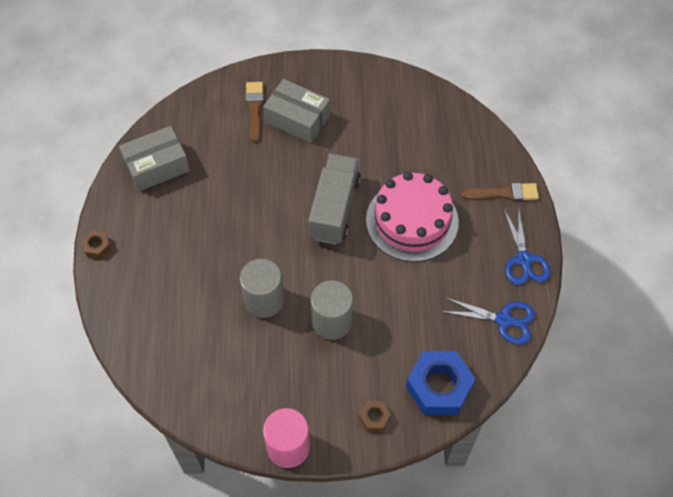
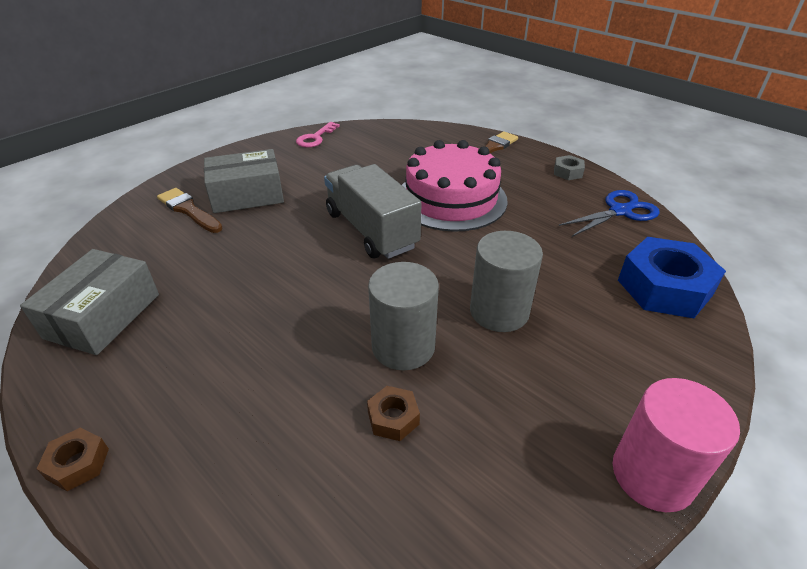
camera: 45 degrees left, 20 degrees down
brown nut [359,401,391,431] -> brown nut moved to [367,386,420,441]
blue scissors [504,206,550,285] -> grey nut [554,155,585,180]
none -> pink key [296,122,340,148]

